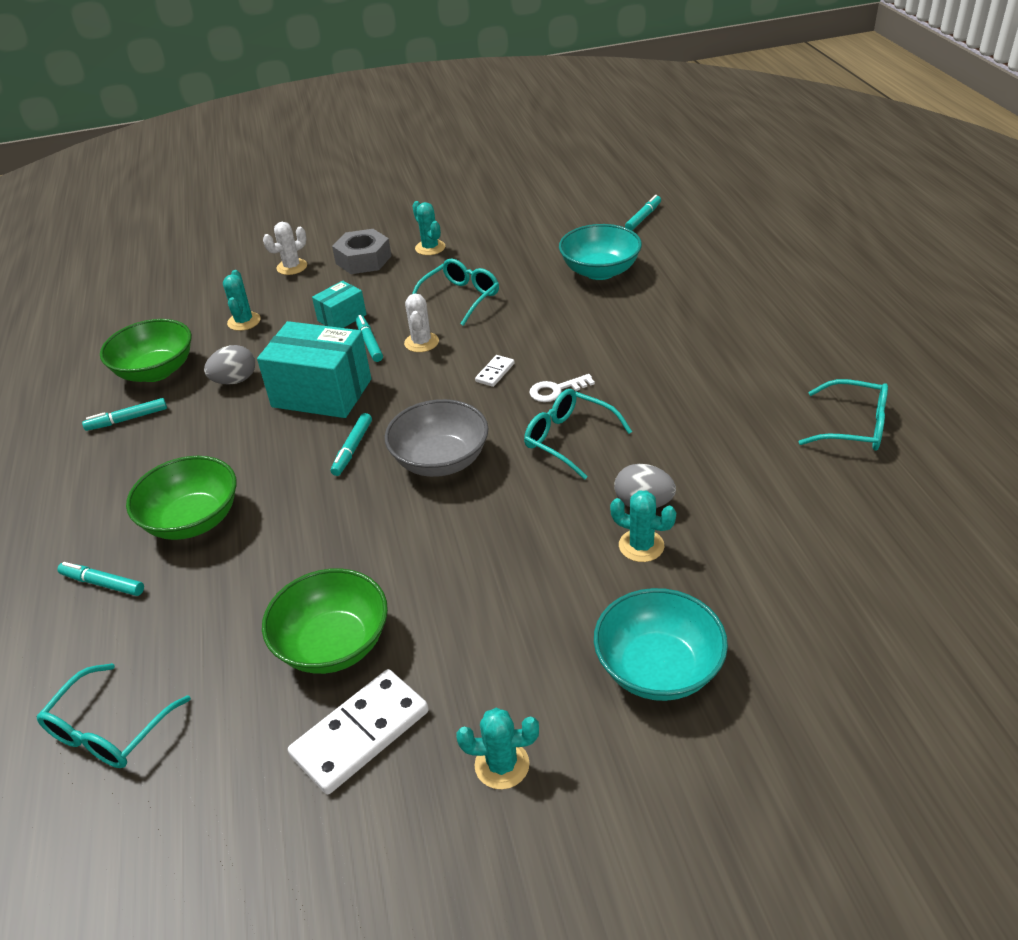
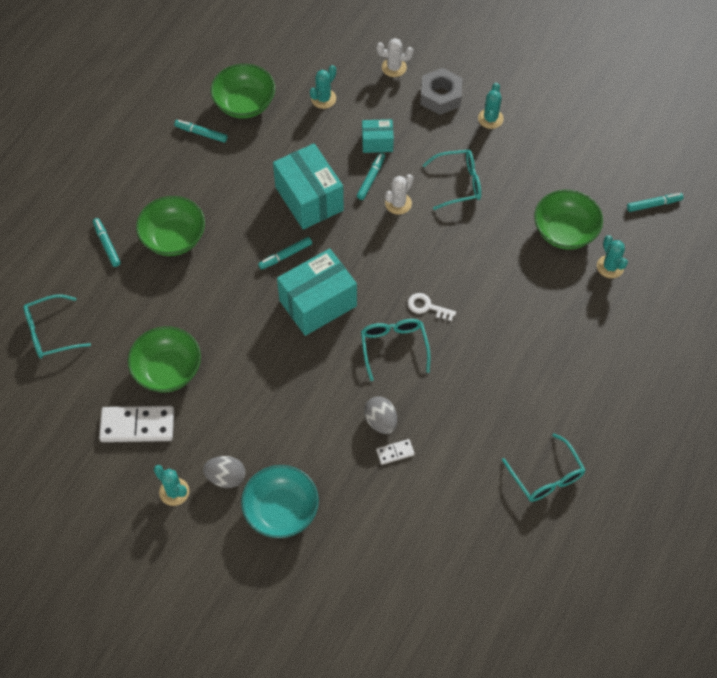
camera: 40 degrees right, 20 degrees up
grey egg [204,345,255,385] -> grey egg moved to [203,456,245,488]
grey bowl [385,399,489,477] -> turquoise box [277,248,357,336]
white domino [475,355,515,387] -> white domino moved to [376,439,415,465]
turquoise bowl [559,224,642,280] -> green bowl [534,190,603,250]
turquoise cactus [610,491,676,562] -> turquoise cactus moved to [597,235,628,278]

